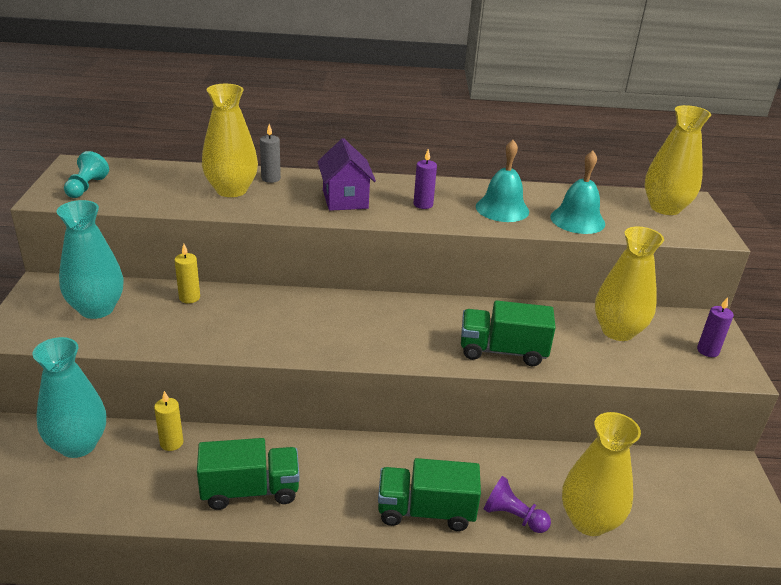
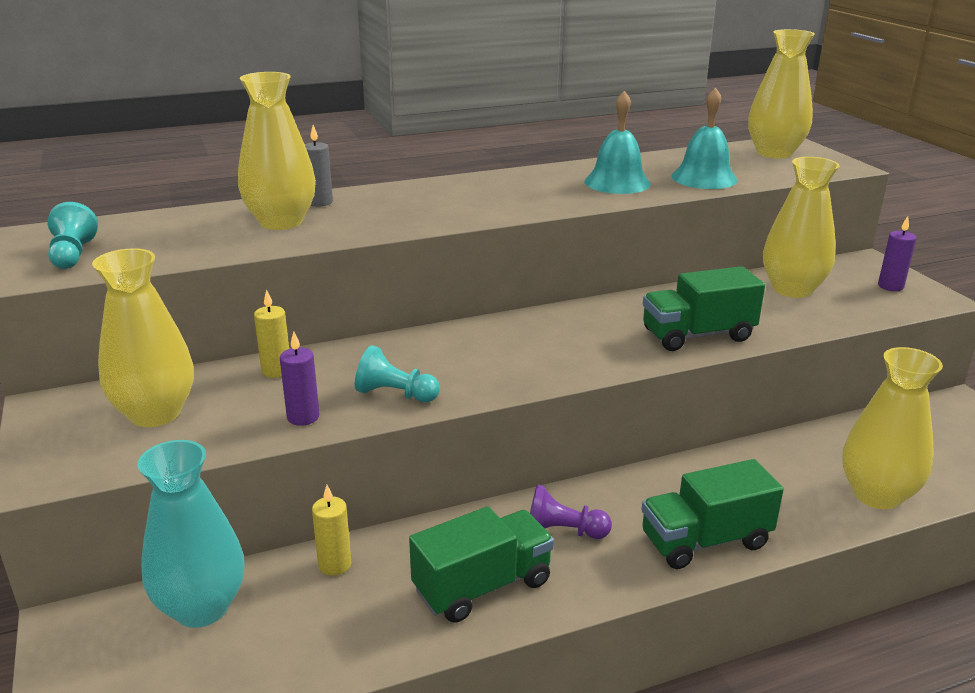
camera: 20 degrees left, 5 degrees down
turquoise vase [57,200,124,319] -> yellow vase [92,248,194,427]
purple house [317,138,376,211] -> none
purple candle [414,149,437,209] -> purple candle moved to [280,331,319,426]
purple pawn [483,476,551,533] -> purple pawn moved to [530,484,612,539]
none -> turquoise pawn [355,345,440,402]

